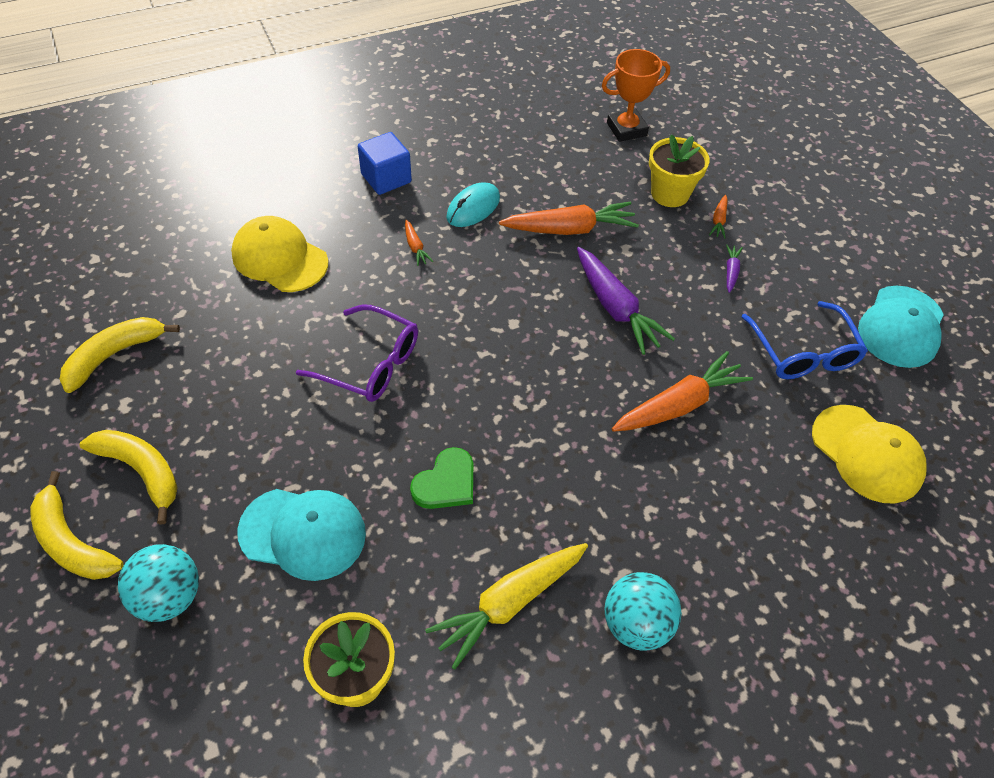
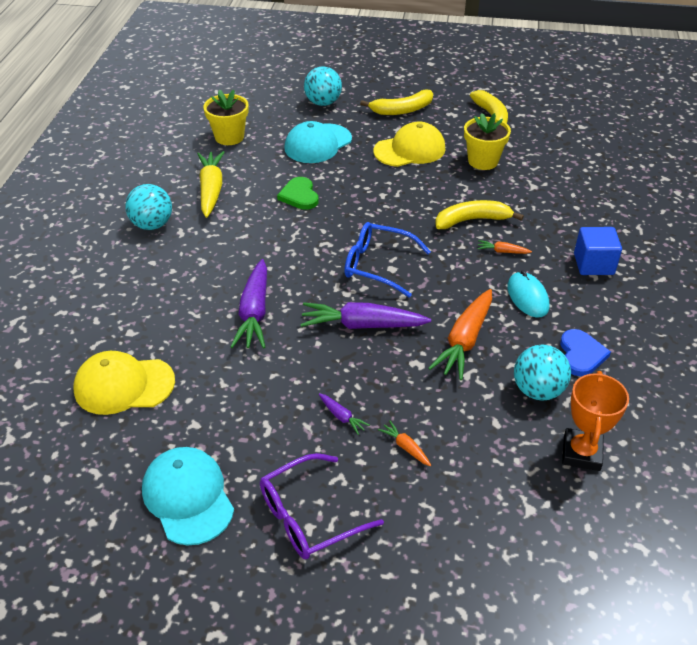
camera: 125 degrees right, 10 degrees down
yellow banana [30,471,123,580] -> yellow banana moved to [435,200,524,229]
yellow cap [231,216,328,292] -> yellow cap moved to [374,122,445,167]
purple glasses [296,304,418,402] -> purple glasses moved to [260,453,384,559]
orange carrot [612,351,753,432] -> purple carrot [230,259,267,349]
yellow flower pot [649,134,710,207] -> yellow flower pot moved to [464,113,511,170]
blue glasses [741,301,868,379] -> blue glasses moved to [344,222,431,297]
none -> turquoise ball [514,345,571,401]
none -> blue heart [560,329,611,376]

